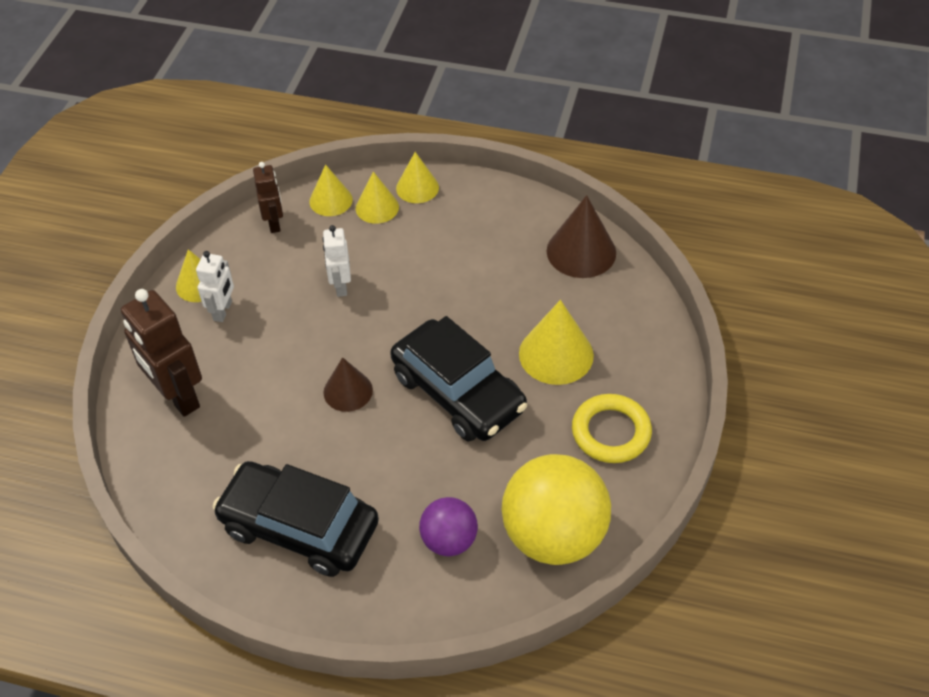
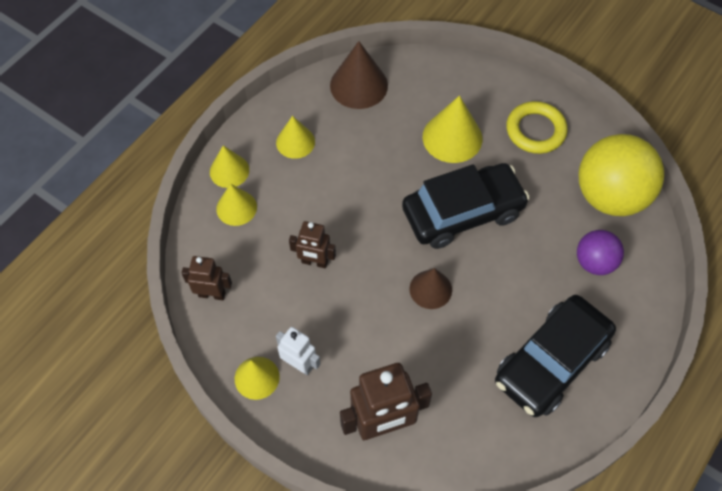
camera: 70 degrees left, 10 degrees up
yellow cone [309,164,353,216] -> yellow cone moved to [276,116,315,159]
white robot [322,225,351,297] -> brown robot [289,221,336,268]

